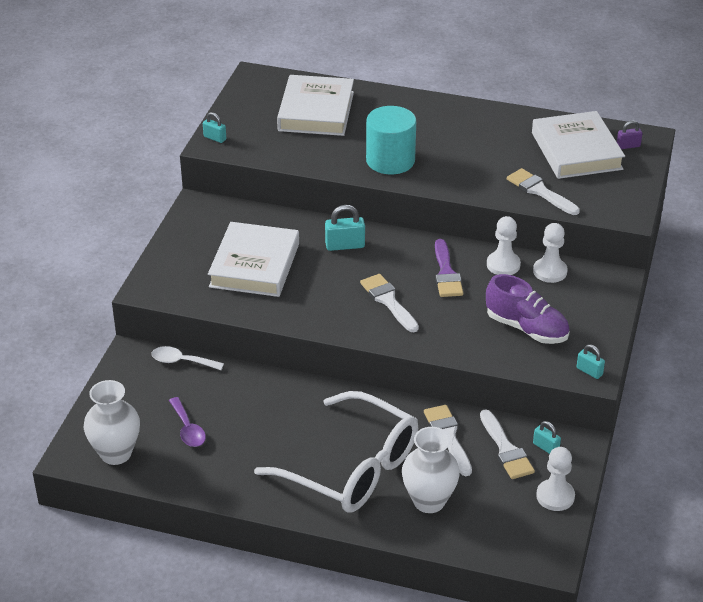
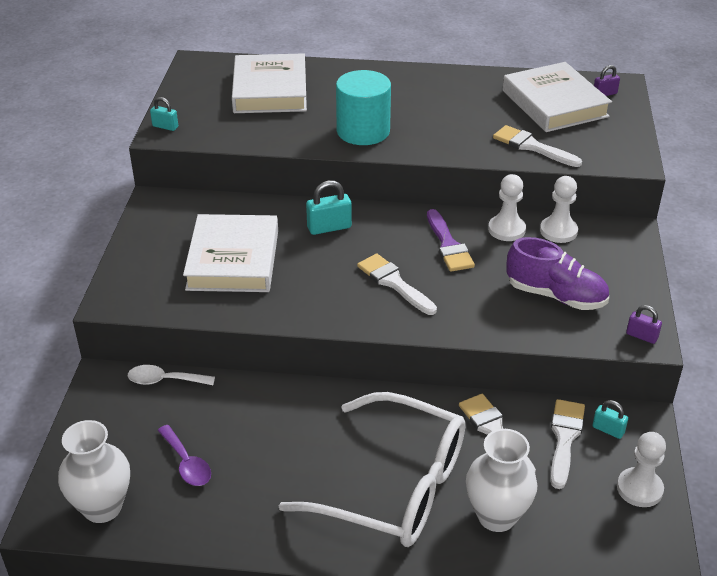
camera: 10 degrees left, 0 degrees up
white brush [480,409,535,479] -> white brush turned 135 degrees counterclockwise [550,399,585,489]
turquoise padlock [576,344,605,379] -> purple padlock [626,305,662,344]

